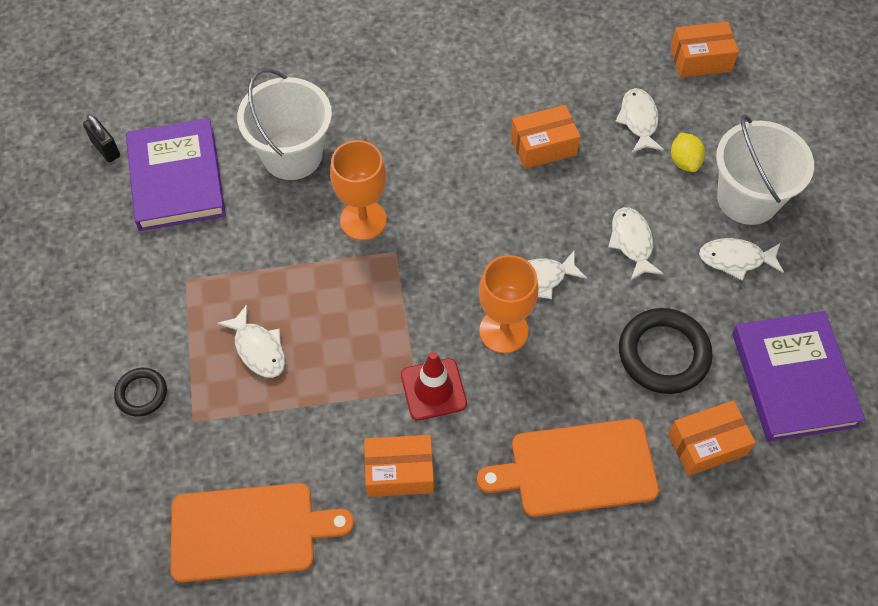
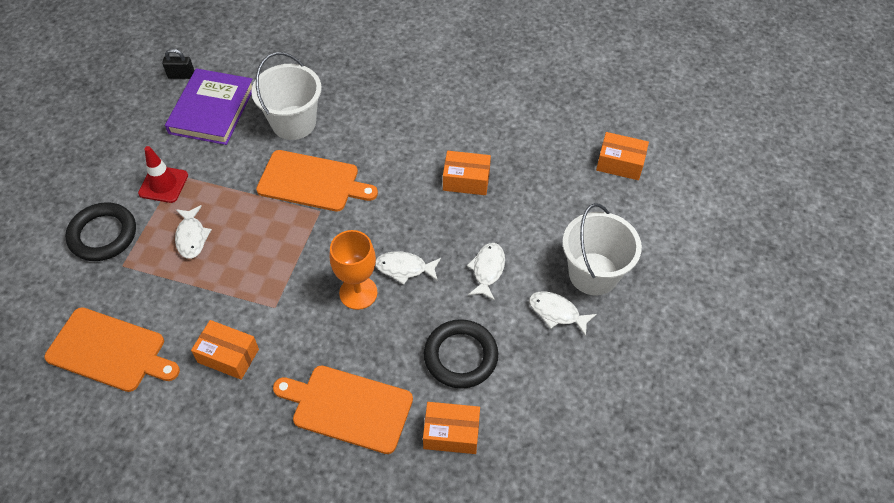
camera: 25 degrees right, 5 degrees down
black padlock [83,114,120,162] -> black padlock turned 75 degrees counterclockwise [162,49,195,79]
black ring [114,368,167,417] -> black ring [65,202,136,261], size x1.81
orange goblet [330,140,387,240] -> orange cutting board [256,150,378,212]
red traffic cone [401,351,467,420] -> red traffic cone moved to [138,146,188,203]
white fish [615,88,664,153] -> none
yellow lemon [671,133,705,172] -> none
purple book [732,311,865,442] -> none

